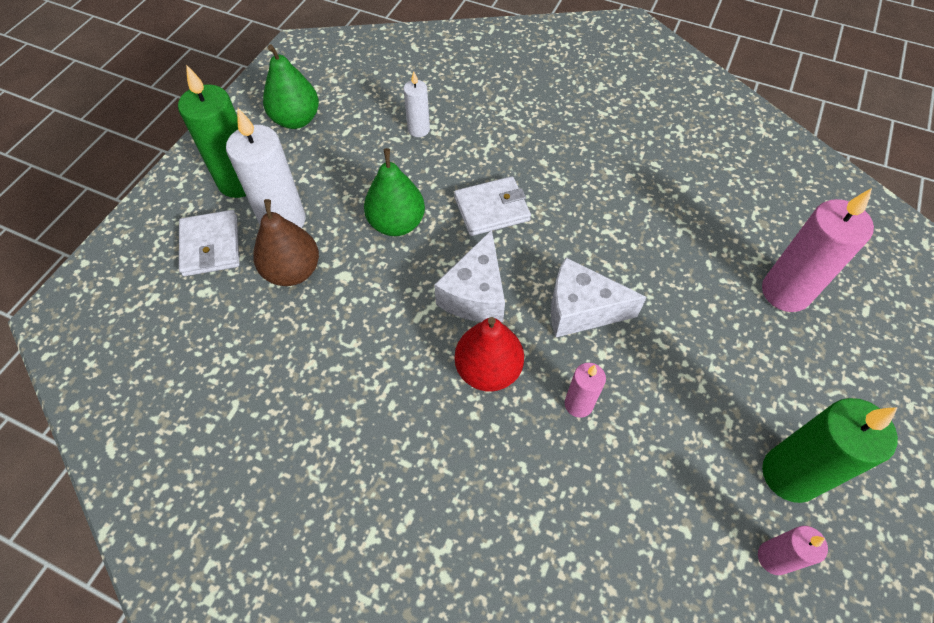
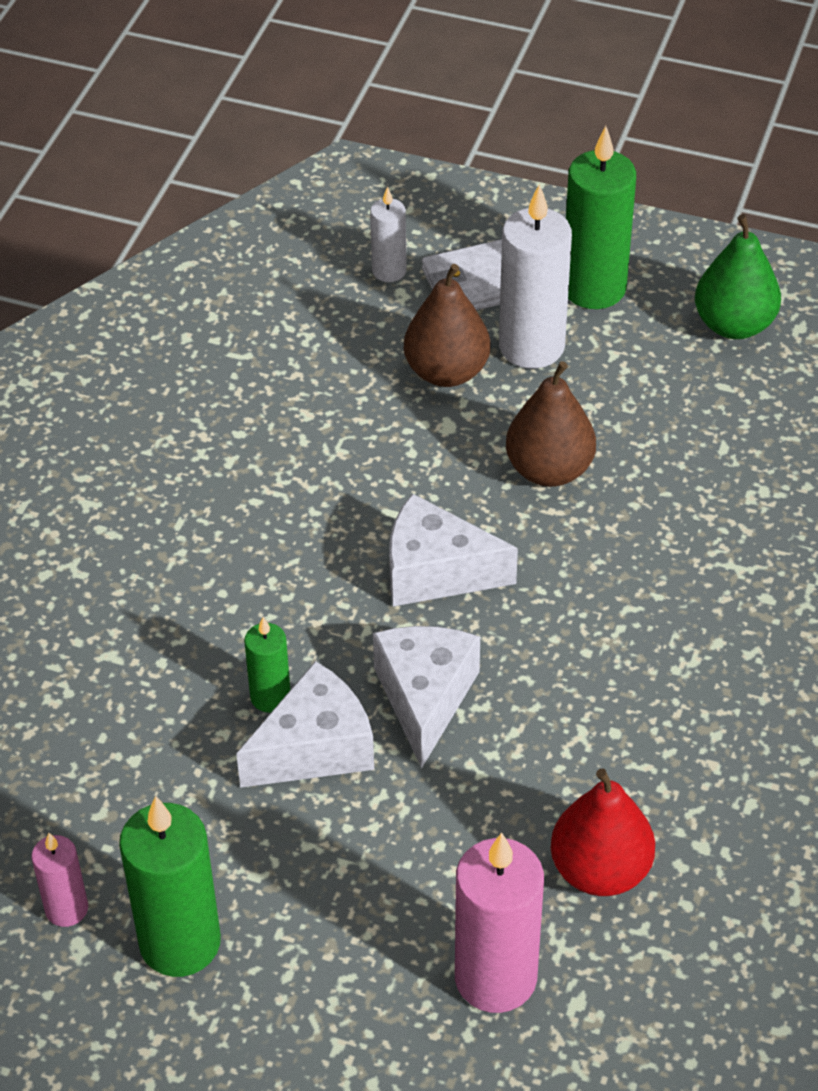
camera: 85 degrees right, 10 degrees down
green pear [364,148,425,236] -> brown pear [506,361,596,487]
white candle [403,71,430,137] -> white candle moved to [370,186,407,282]
white wallet [454,176,531,236] -> none
red pear [455,317,524,391] -> red pear moved to [551,768,655,896]
pink candle [565,363,606,418] -> green candle [244,617,290,713]
none -> white cheese [236,661,374,788]

